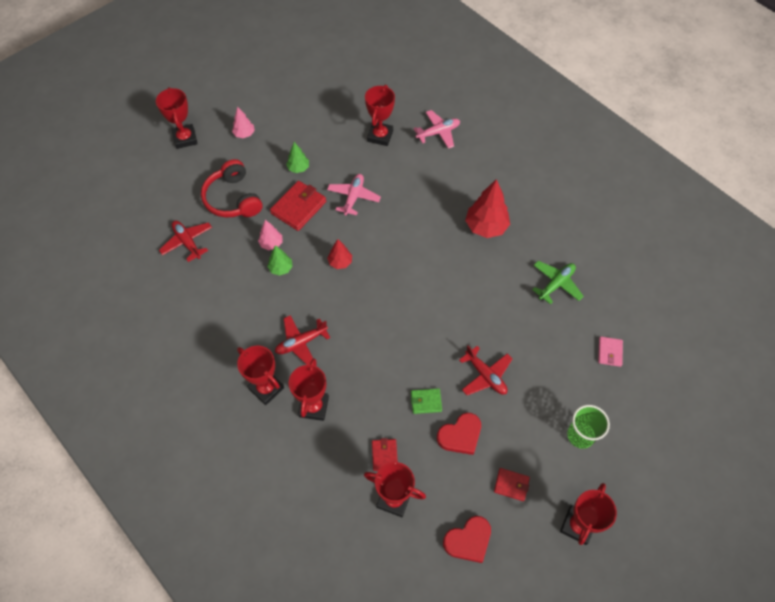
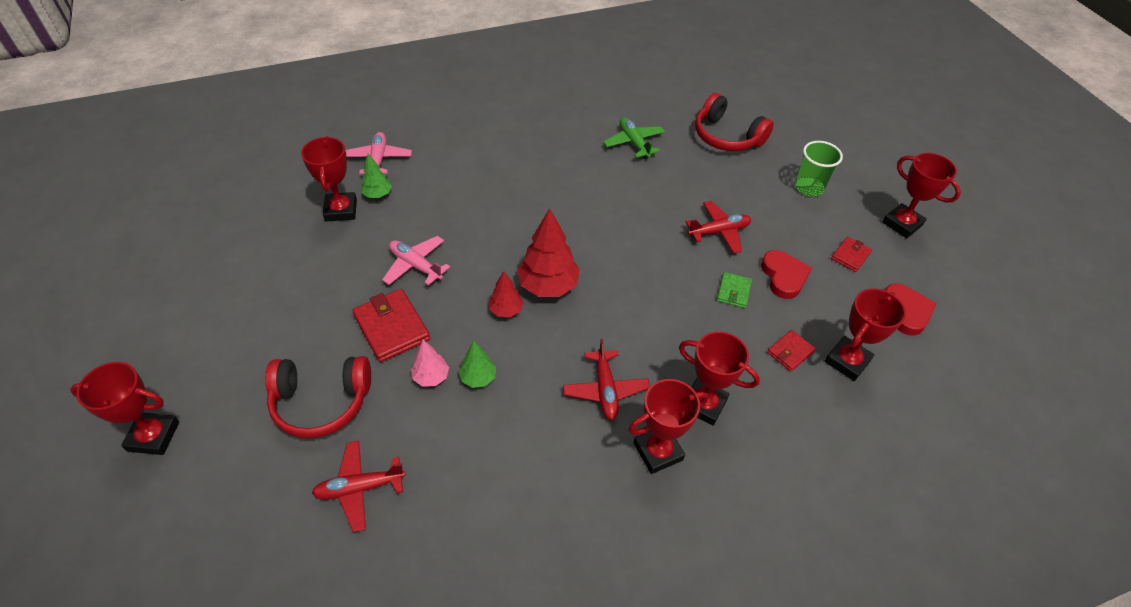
camera: 70 degrees left, 10 degrees down
pink tree [232,107,255,138] -> none
green tree [286,142,309,173] -> green tree moved to [361,154,392,198]
red trophy [365,85,395,146] -> red trophy turned 45 degrees clockwise [301,136,357,222]
red wallet [372,438,398,471] -> red wallet turned 60 degrees counterclockwise [767,330,816,372]
red tree [465,179,510,238] -> red tree moved to [517,208,580,297]
pink wallet [598,337,623,367] -> red headphones [695,93,774,151]

